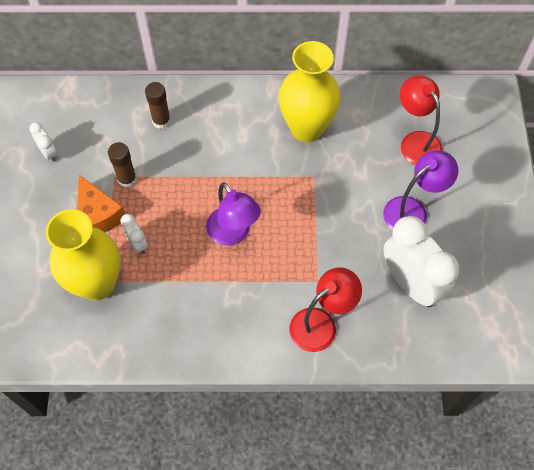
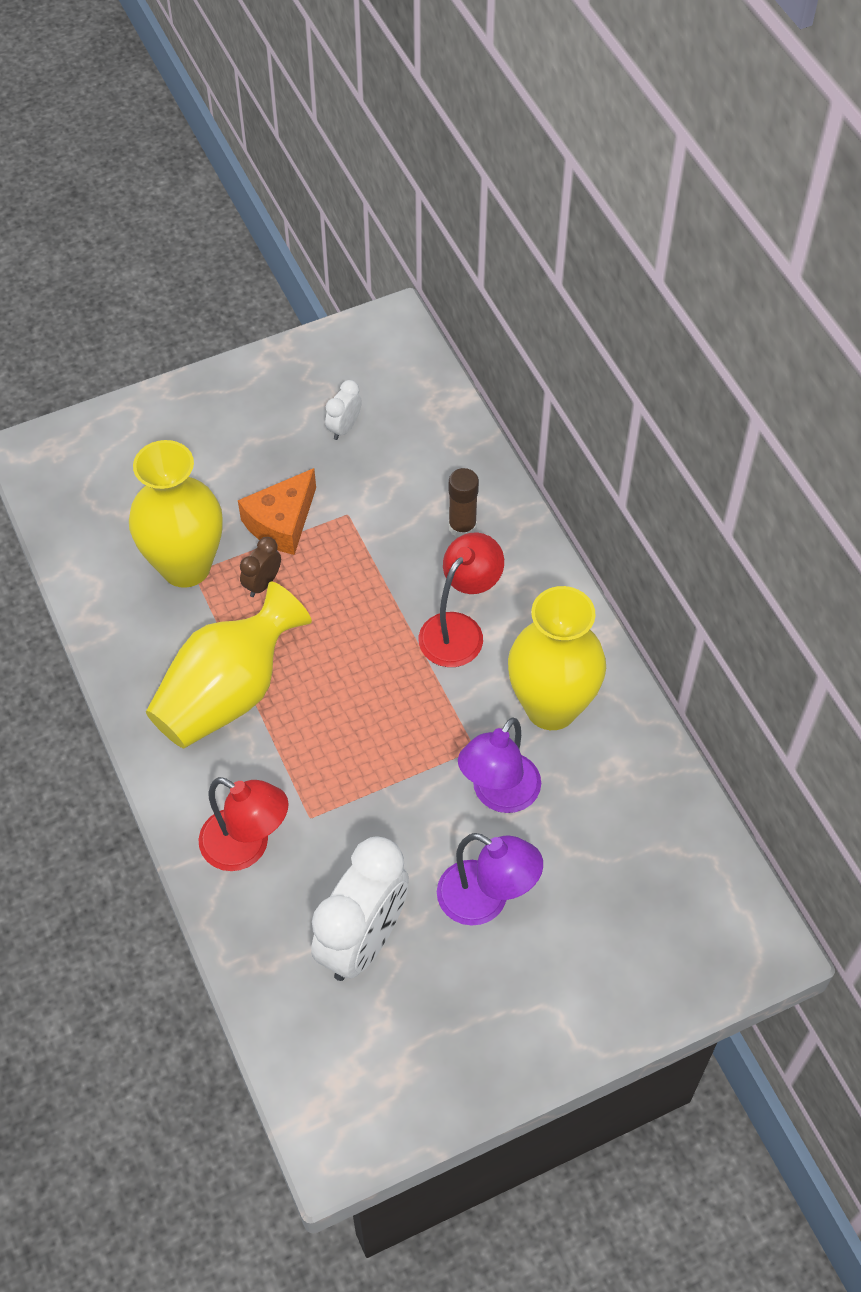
camera: 65 degrees right, 5 degrees down
brown glue stick [108,142,137,188] -> none
white clock [120,214,148,254] -> brown clock [240,537,281,597]
purple lamp [206,182,261,246] -> purple lamp moved to [458,717,541,813]
red lamp [400,76,442,165] -> red lamp moved to [419,532,504,667]
none -> yellow vase [146,582,312,748]

